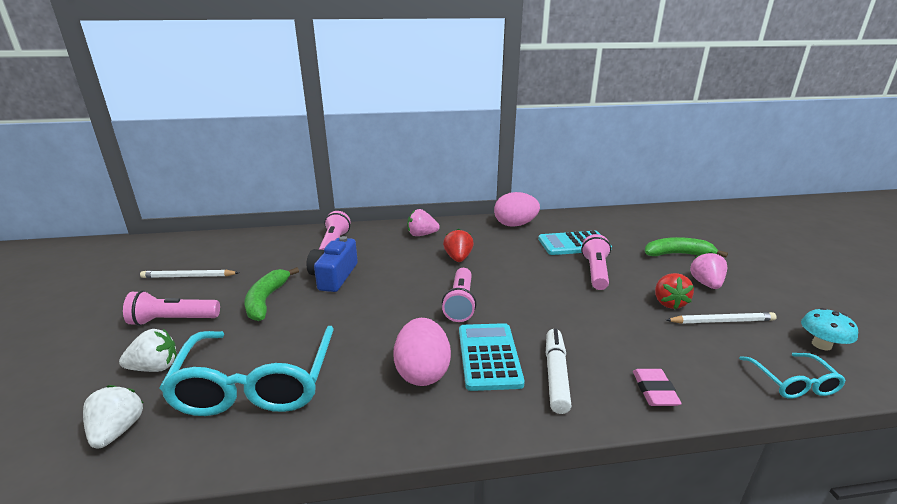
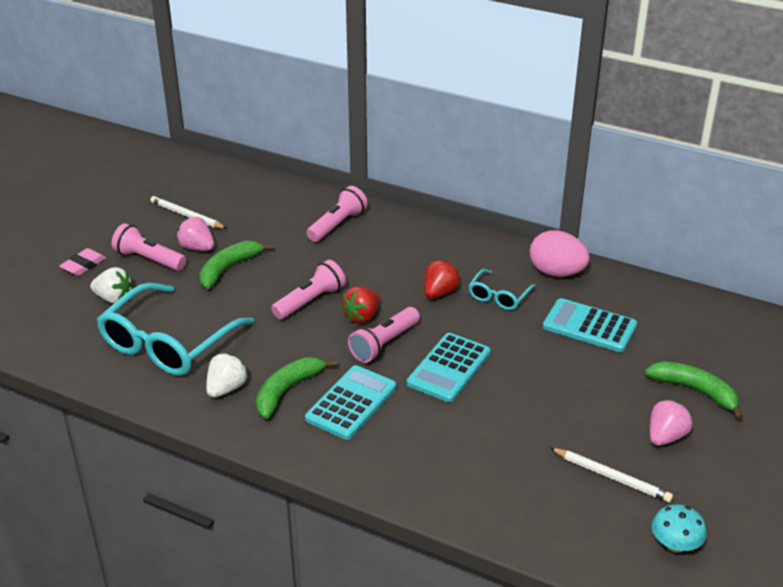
camera: 35 degrees right, 10 degrees up
white strawberry [83,385,143,448] -> white strawberry moved to [206,353,248,398]
blue camera [307,236,358,292] -> none
pink egg [393,318,451,386] -> green banana [256,357,337,419]
pink strawberry [407,209,440,236] -> pink strawberry moved to [176,217,214,251]
white marker [546,329,572,414] -> none
pink flashlight [581,234,611,290] -> pink flashlight moved to [271,260,346,320]
pink eraser [633,369,682,406] -> pink eraser moved to [59,248,106,276]
red strawberry [655,273,694,309] -> red strawberry moved to [341,286,380,323]
turquoise glasses [739,353,846,399] -> turquoise glasses moved to [468,269,536,310]
none -> turquoise calculator [407,333,491,402]

